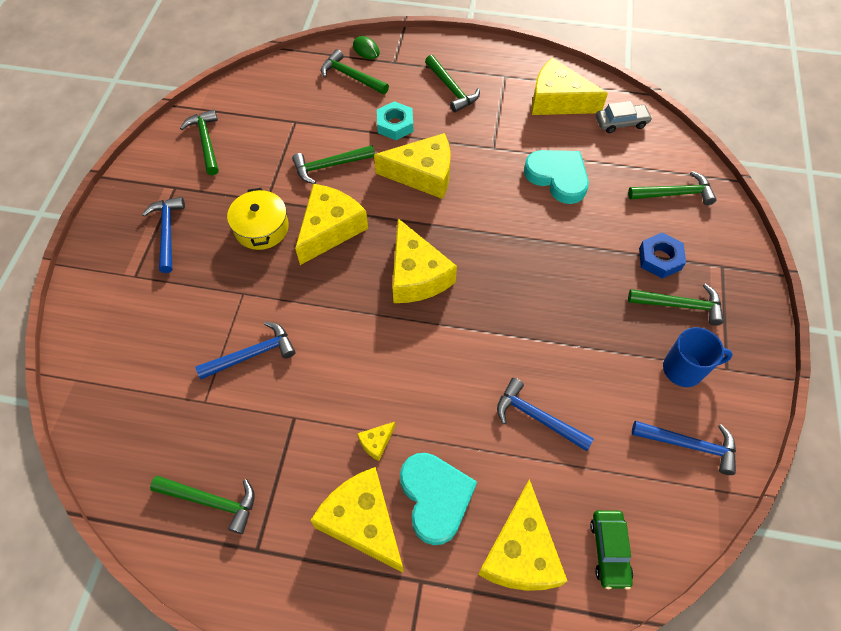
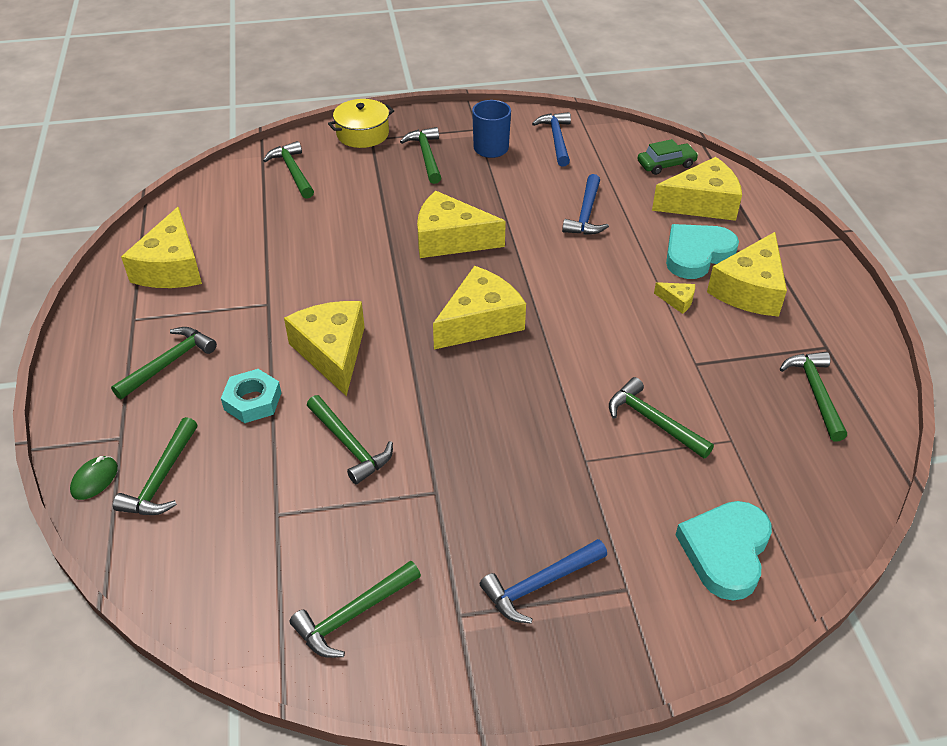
camera: 110 degrees left, 15 degrees down
blue hammer [195,321,295,379] -> green hammer [609,377,714,458]
yellow pot [227,188,289,250] -> yellow pot moved to [328,99,394,148]
yellow cheese [295,184,368,265] -> yellow cheese moved to [417,191,506,258]
turquoise heart [524,150,589,204] -> turquoise heart moved to [676,501,772,600]
grey car [596,101,652,133] -> none
blue nut [639,233,686,279] -> none

